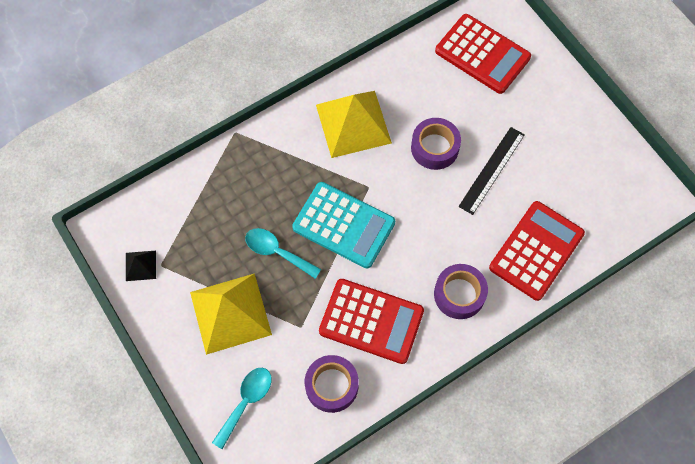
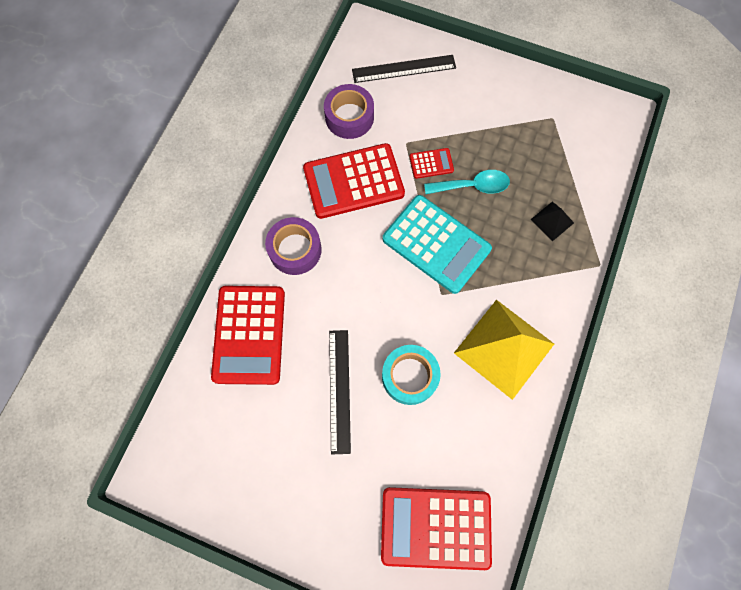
camera: 145 degrees right, 5 degrees up
black pyramid [126,251,156,281] -> black pyramid moved to [530,201,574,241]
yellow pyramid [190,273,272,355] -> none
turquoise spoon [212,368,272,449] -> black ruler [352,55,456,83]
turquoise calculator [292,182,395,269] -> turquoise calculator turned 135 degrees counterclockwise [383,195,492,294]
purple tape [411,118,461,170] -> turquoise tape [382,345,441,405]
none -> red calculator [410,148,454,179]

